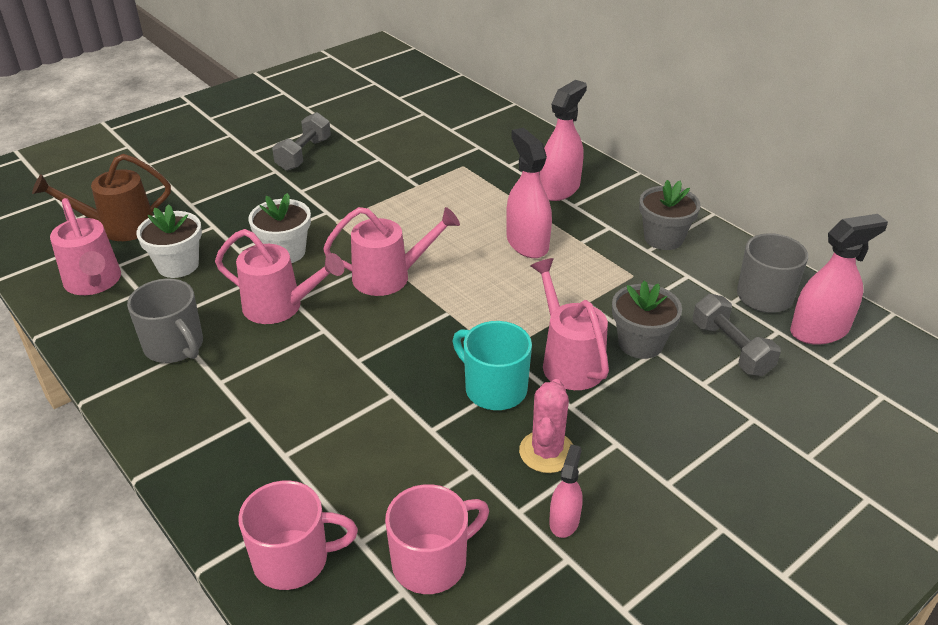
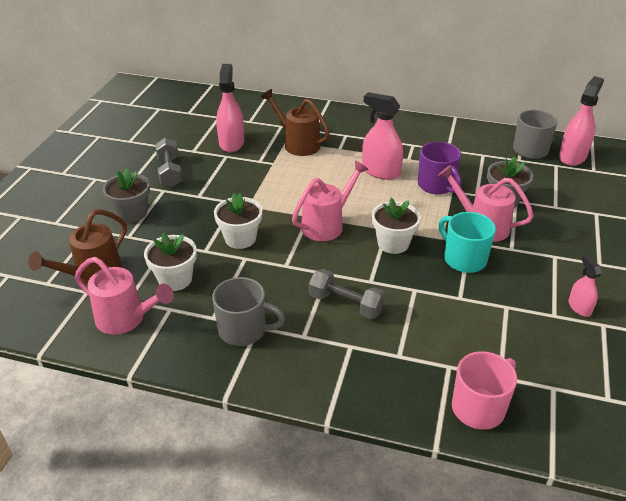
camera: 35 degrees left, 0 degrees up
pink watering can [215,229,344,324] -> none
pink mug [385,484,489,594] -> none
turquoise mug [453,321,532,410] -> turquoise mug turned 45 degrees clockwise [439,212,496,273]
pink cactus [519,379,573,473] -> none
pink spray bottle [540,80,587,201] -> pink spray bottle moved to [216,64,244,152]
grey flower pot [639,180,701,250] -> grey flower pot moved to [102,168,150,223]
grey dumbbell [693,294,781,376] -> grey dumbbell moved to [309,269,385,319]
none -> brown watering can [261,89,330,156]
none -> white flower pot [372,198,421,254]
none -> purple mug [418,142,461,195]

